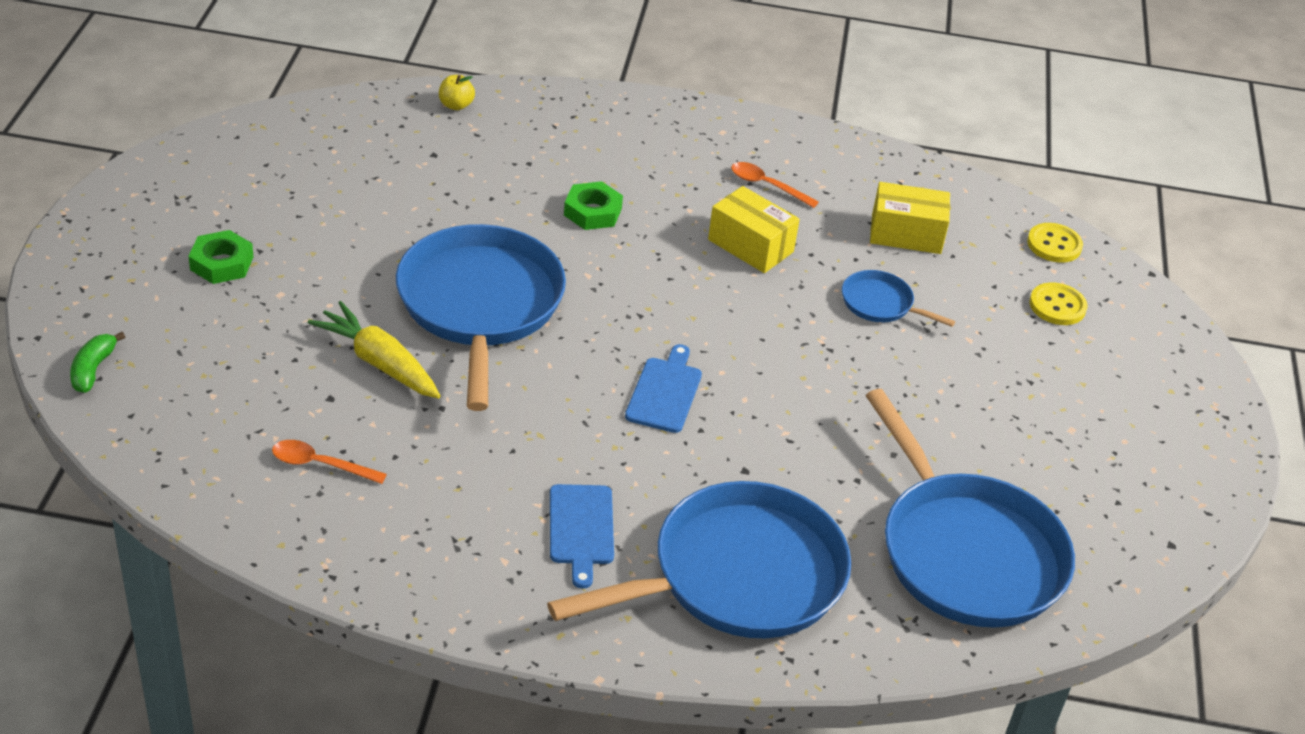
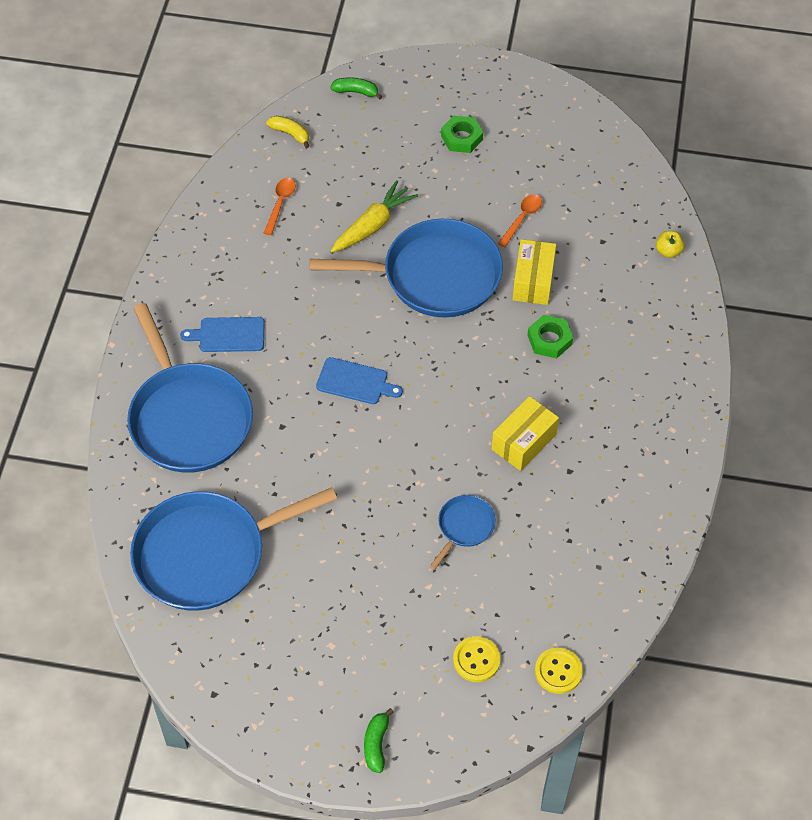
camera: 95 degrees right, 15 degrees up
orange spoon [731,162,819,208] -> orange spoon moved to [498,195,542,247]
yellow box [870,182,950,254] -> yellow box moved to [512,239,556,305]
none -> yellow banana [266,116,309,148]
none -> green banana [364,708,394,773]

